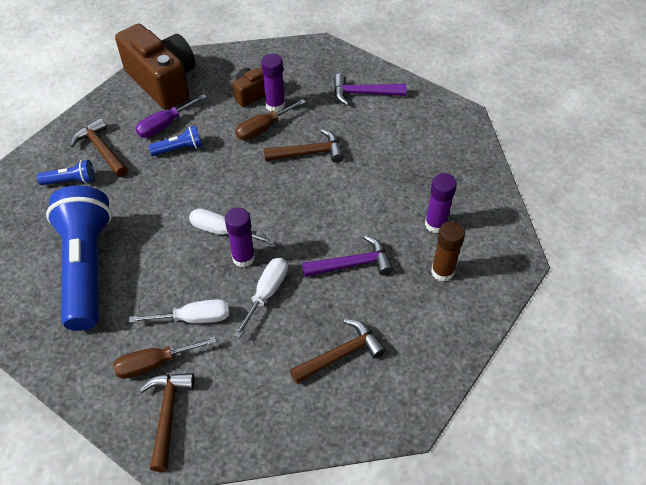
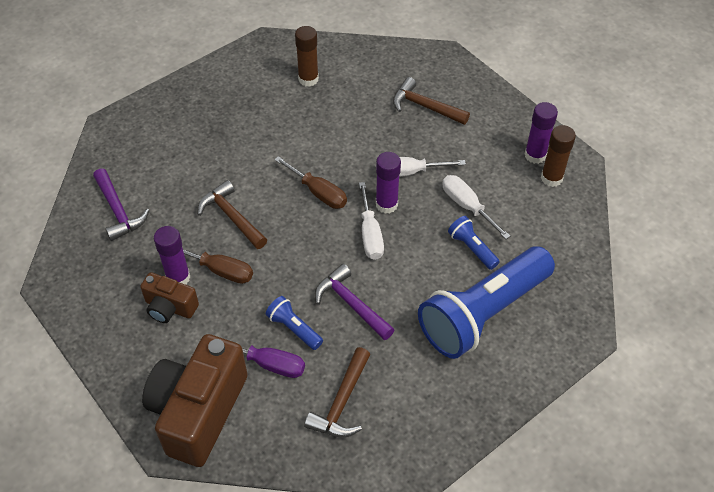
camera: 120 degrees left, 0 degrees up
blue flashlight [37,160,95,185] -> blue flashlight moved to [448,216,500,270]
brown screwdriver [113,336,217,379] -> brown screwdriver moved to [274,156,347,209]
brown hammer [139,373,195,472] -> brown glue stick [541,125,576,187]
purple hammer [302,235,393,277] -> purple hammer moved to [315,264,395,340]
purple glue stick [425,173,457,233] -> purple glue stick moved to [525,102,558,164]

